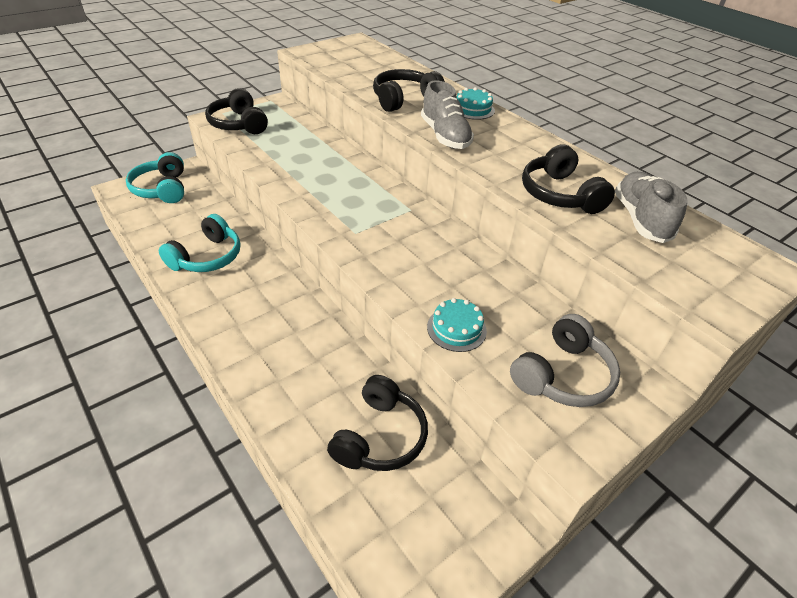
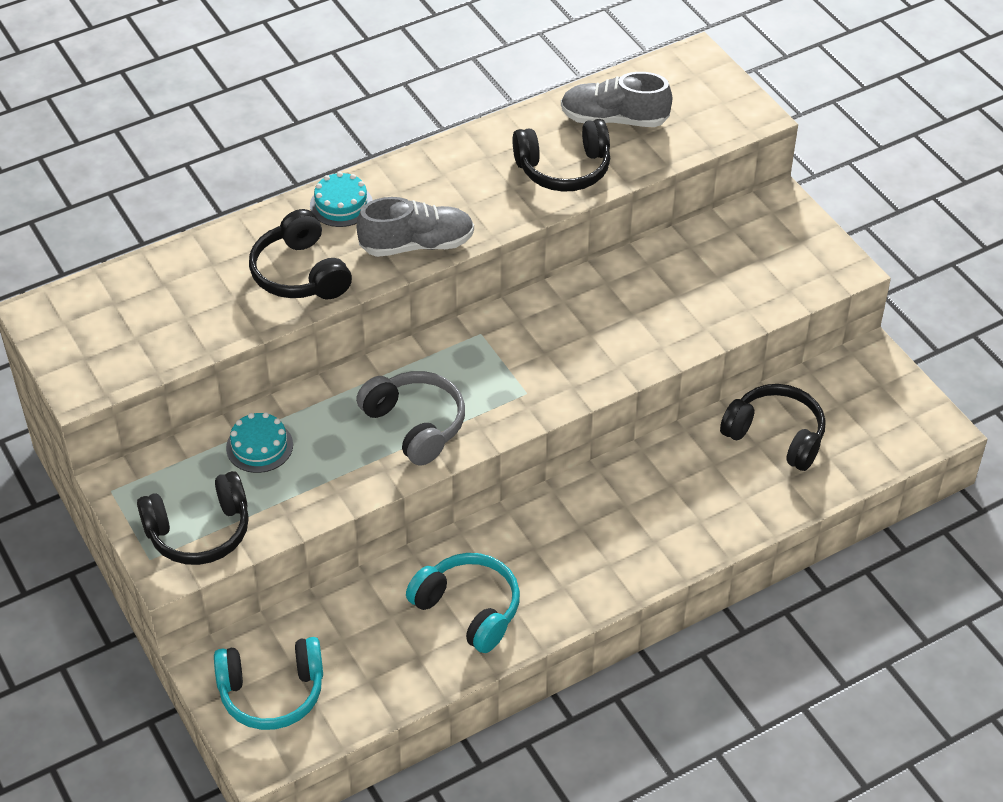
camera: 80 degrees left, 5 degrees up
turquoise cake [427,298,487,352] -> turquoise cake moved to [226,412,293,473]
grey headphones [510,314,620,407] -> grey headphones moved to [356,371,465,466]

